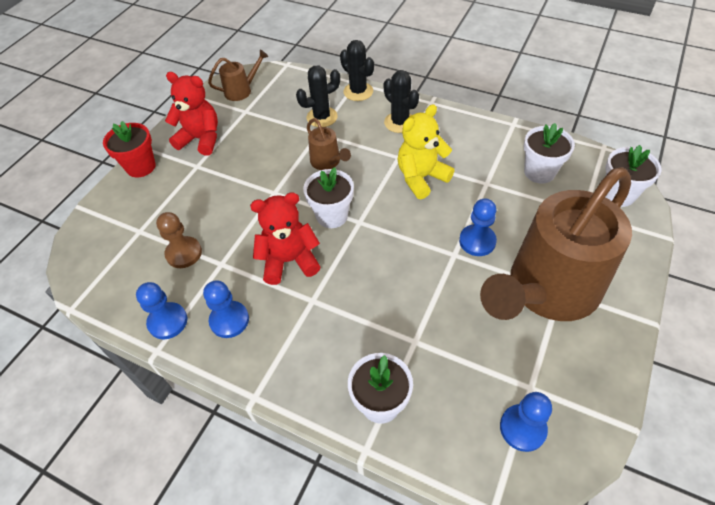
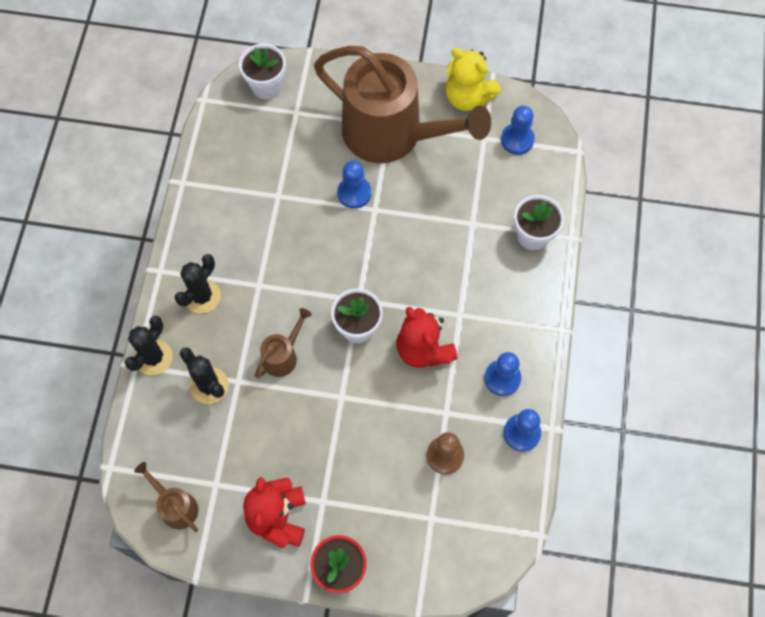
camera: 110 degrees left, 15 degrees up
yellow teddy bear [398,104,454,199] -> yellow teddy bear moved to [446,48,501,111]
white flower pot [524,123,575,184] -> none

